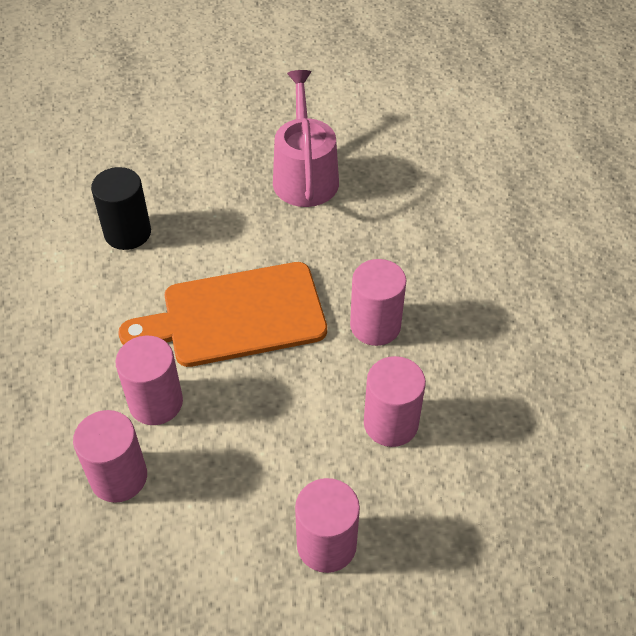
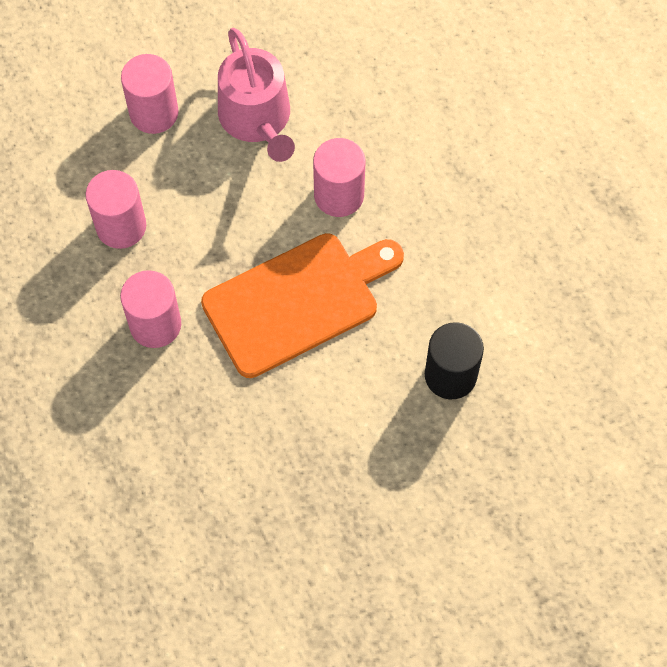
camera: 165 degrees right, 15 degrees up
pink cylinder [73,410,147,503] -> none
pink watering can [273,70,339,207] -> pink watering can moved to [218,28,295,162]

